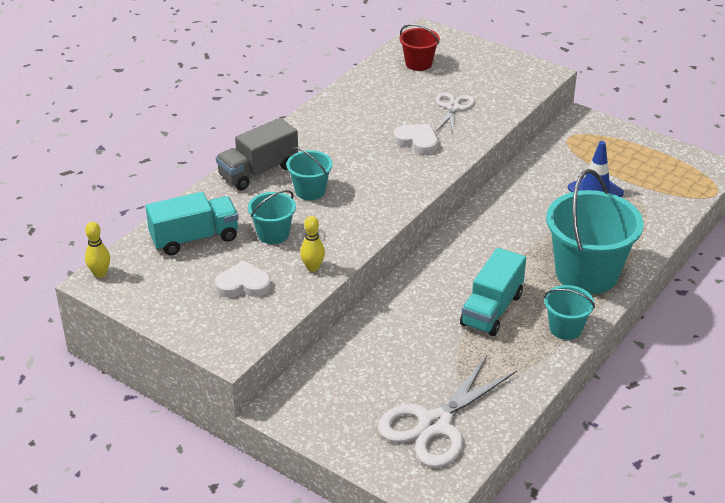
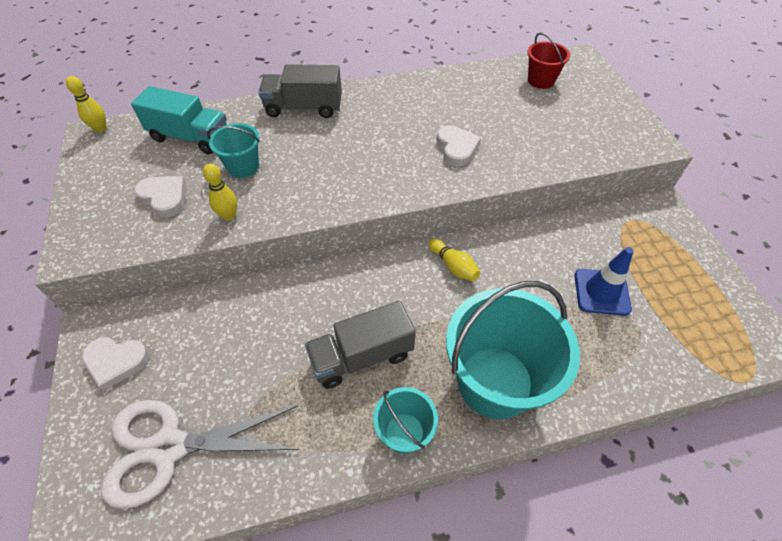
camera: 40 degrees right, 15 degrees up
turquoise bucket [286,147,333,200] -> none
white scissors [436,92,475,132] -> none
turquoise truck [460,248,526,336] -> grey truck [305,301,416,389]
none -> white heart [82,337,150,390]
none -> yellow bowling pin [428,239,480,281]

